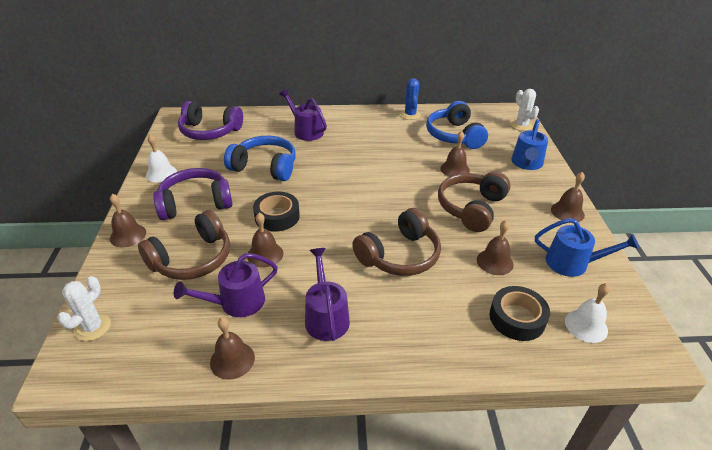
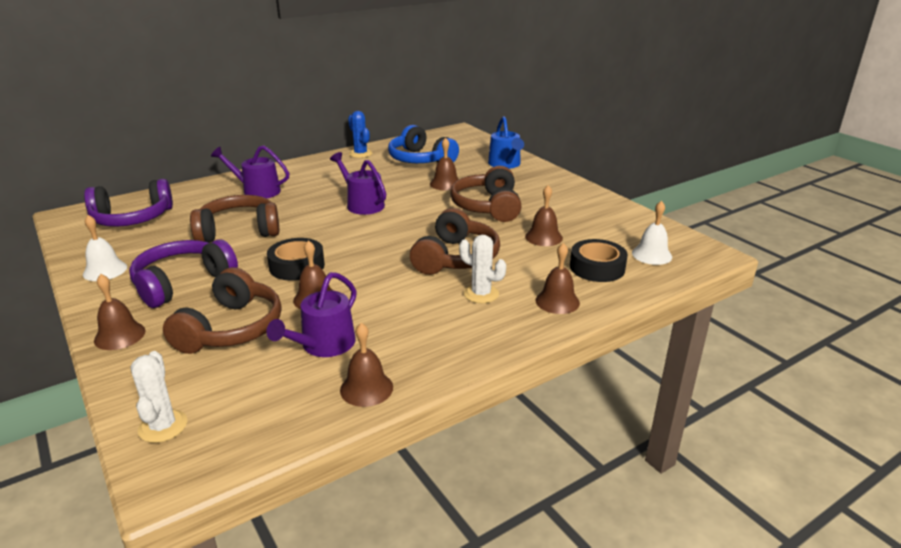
camera: 30 degrees left, 10 degrees down
blue headphones [224,136,296,181] -> brown headphones [190,195,280,243]
purple watering can [305,248,350,341] -> purple watering can moved to [330,152,386,215]
white cactus [511,89,539,131] -> white cactus moved to [459,235,506,303]
blue watering can [535,218,639,277] -> none
brown bell [551,172,585,223] -> brown bell moved to [536,243,580,314]

